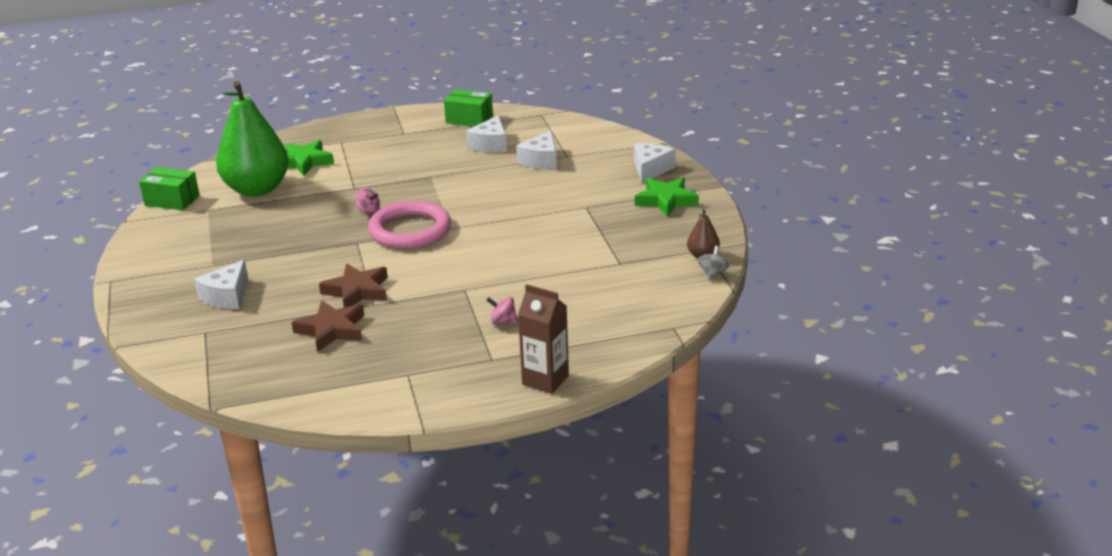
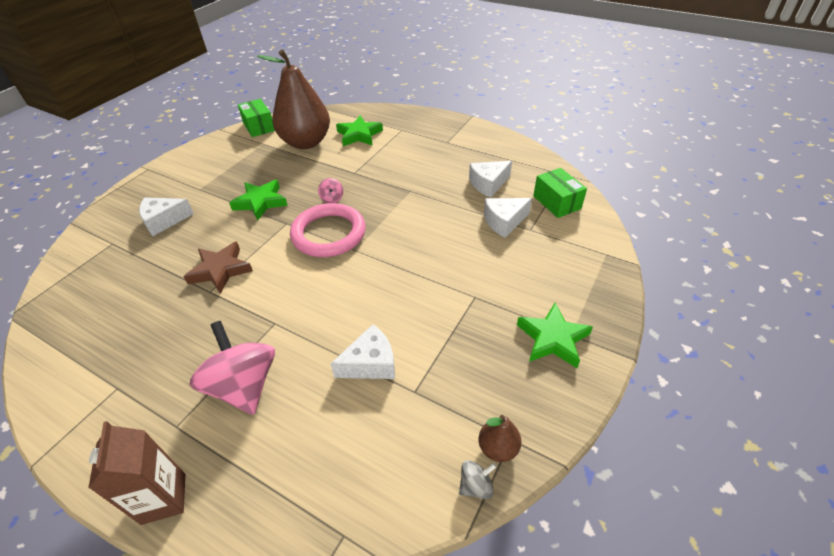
camera: 45 degrees right, 15 degrees up
green pear [216,81,289,197] -> brown pear [257,49,330,149]
brown star [291,300,364,352] -> none
green box [444,89,493,127] -> green box moved to [533,168,587,218]
pink spinning top [487,297,518,324] -> pink spinning top [190,321,275,415], size x2.32
white cheese [634,143,676,183] -> white cheese moved to [331,324,395,379]
none -> green star [229,180,288,221]

